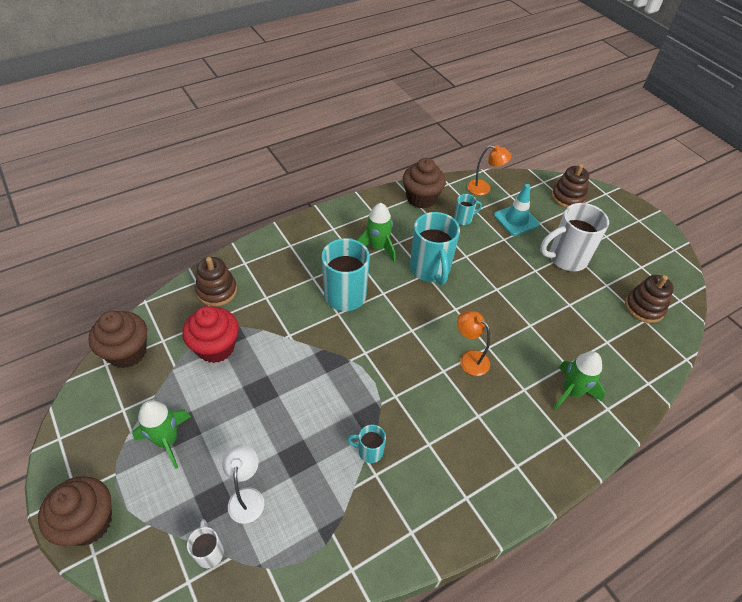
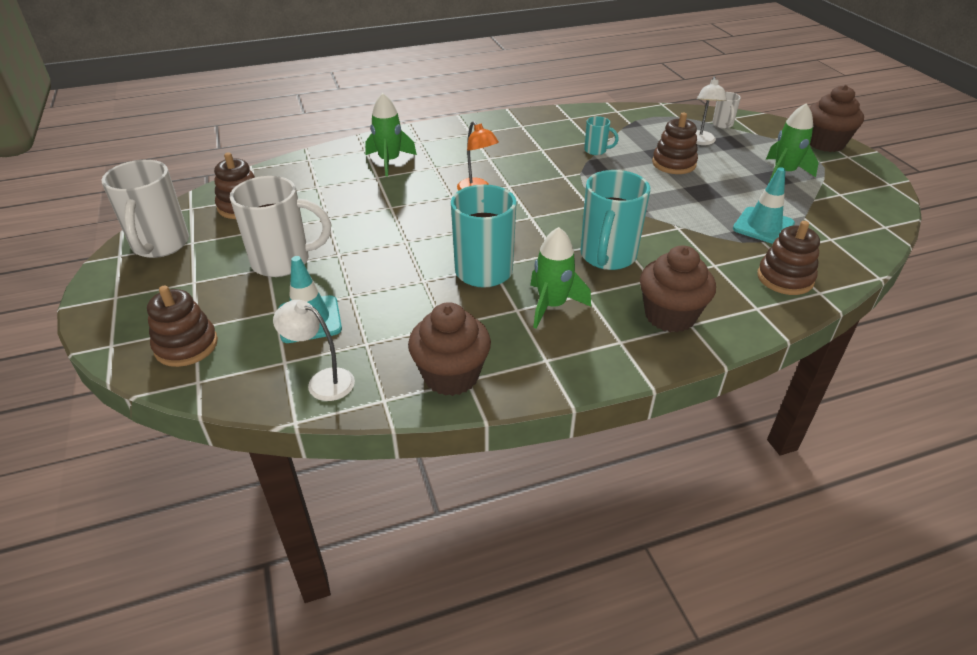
camera: 165 degrees left, 10 degrees down
brown cupcake [88,311,147,368] -> brown cupcake moved to [640,245,716,332]
red cupcake [183,306,239,363] -> turquoise traffic cone [733,167,795,244]
turquoise mug [454,194,482,225] -> none
orange lamp [467,145,512,195] -> white lamp [273,300,355,401]
none -> white mug [102,160,189,258]
none -> brown stacking toy [652,112,698,174]

